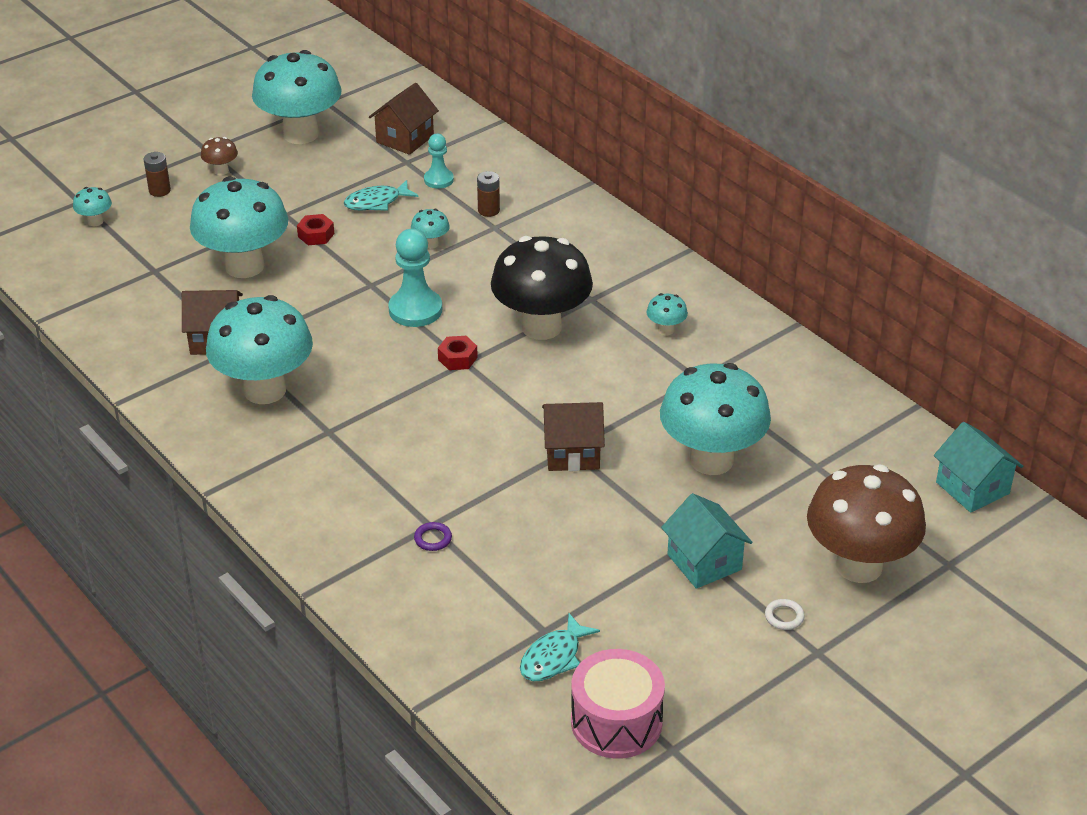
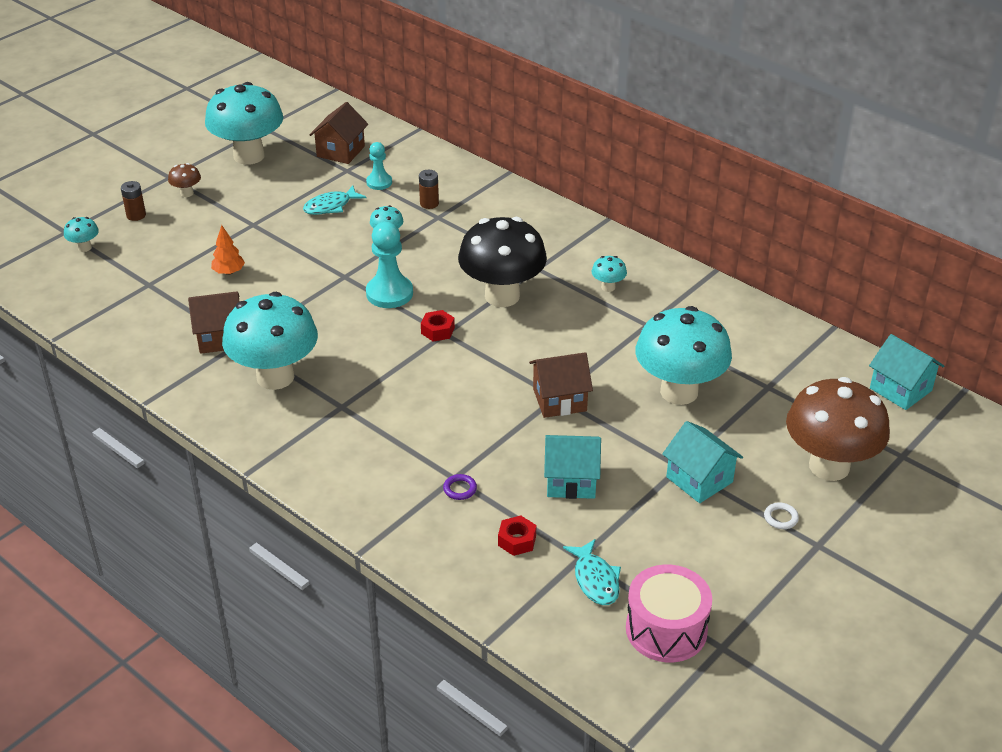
camera: 10 degrees left, 0 degrees up
turquoise mushroom [190,176,288,278] -> orange tree [211,225,245,275]
red nut [297,214,334,245] -> red nut moved to [498,516,536,556]
turquoise fish [520,613,600,681] -> turquoise fish turned 45 degrees counterclockwise [563,539,621,605]
none -> turquoise house [544,435,601,499]

